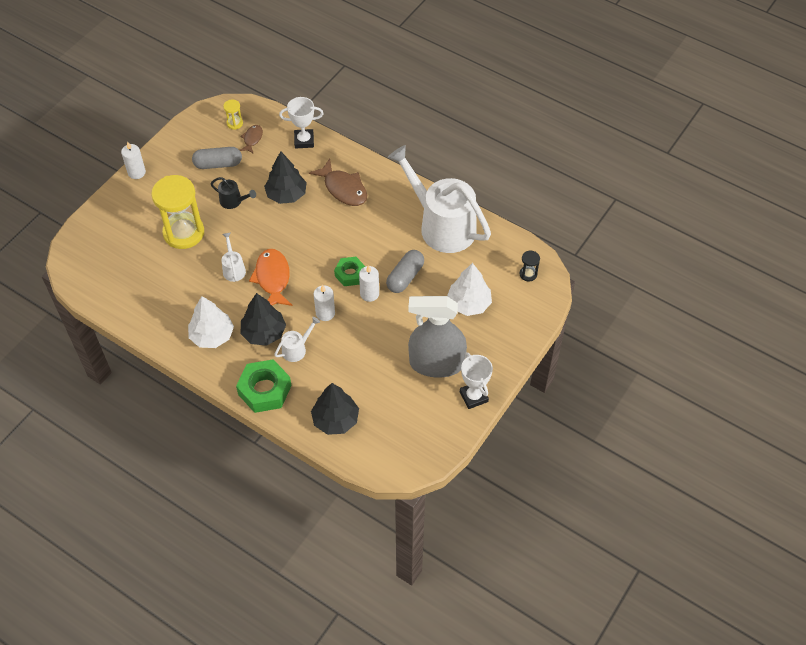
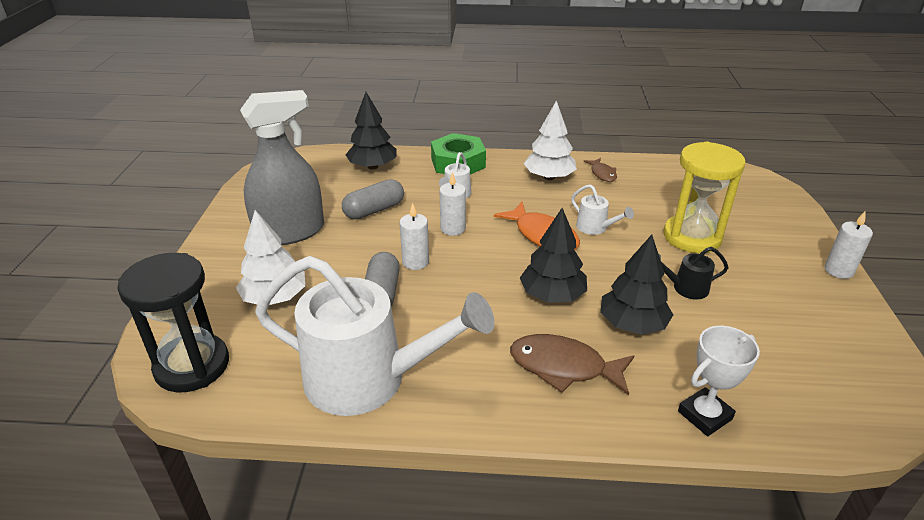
camera: 150 degrees right, 20 degrees down
grey capsule [192,147,242,169] -> grey capsule moved to [342,179,404,219]
yellow hourglass [223,99,243,130] -> none
brown fish [240,125,263,154] -> brown fish moved to [583,158,617,182]
black tree [241,293,286,346] -> black tree moved to [520,208,587,303]
green nut [334,257,366,286] -> none
white trophy [460,352,493,409] -> none
black hourglass [519,250,540,282] -> black hourglass [117,253,229,392], size x2.36

